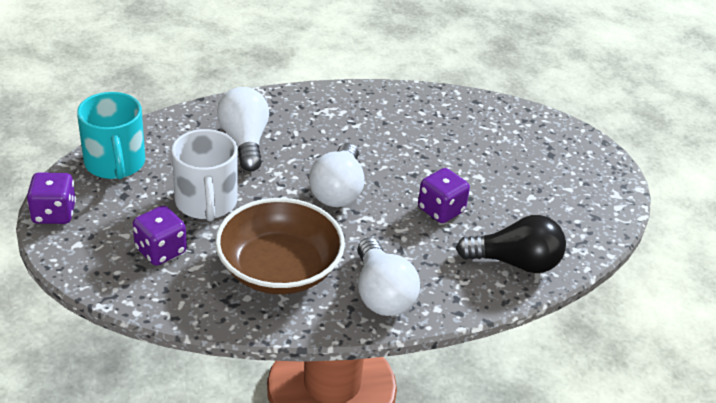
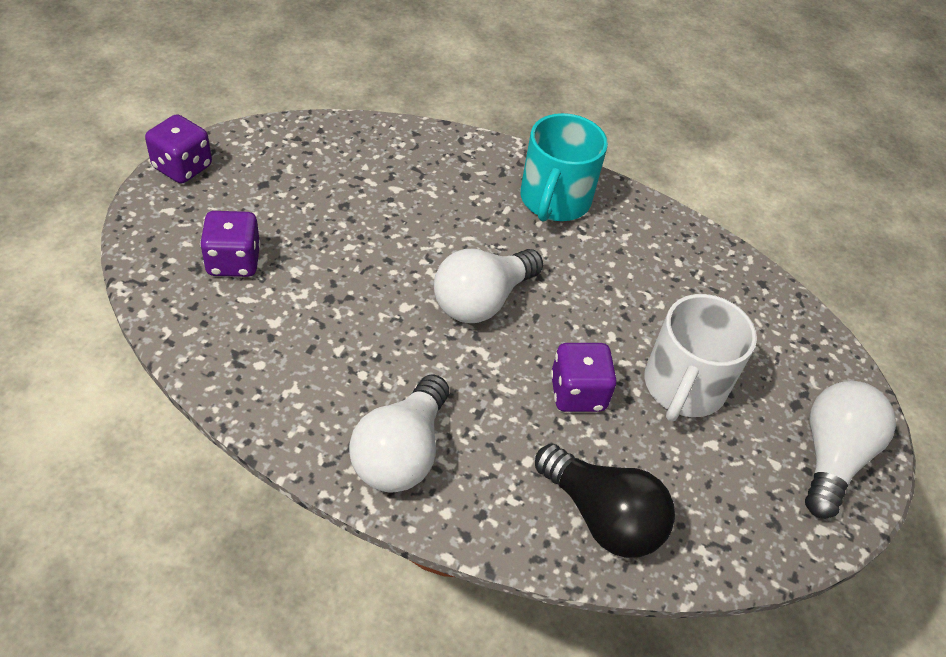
camera: 35 degrees right, 10 degrees up
turquoise mug [77,92,145,179] -> turquoise mug moved to [520,113,608,222]
white mug [172,129,238,221] -> white mug moved to [645,294,757,422]
brown bowl [215,198,345,294] -> none
white light bulb [217,87,269,172] -> white light bulb moved to [805,381,896,519]

